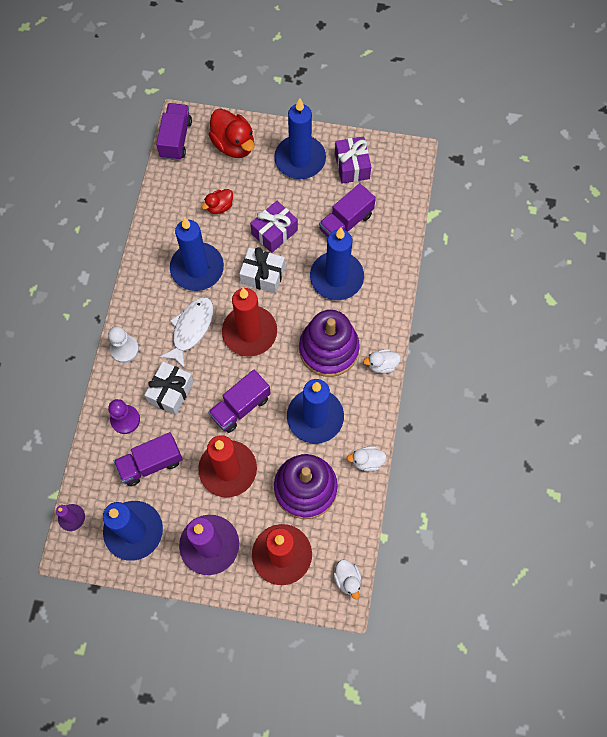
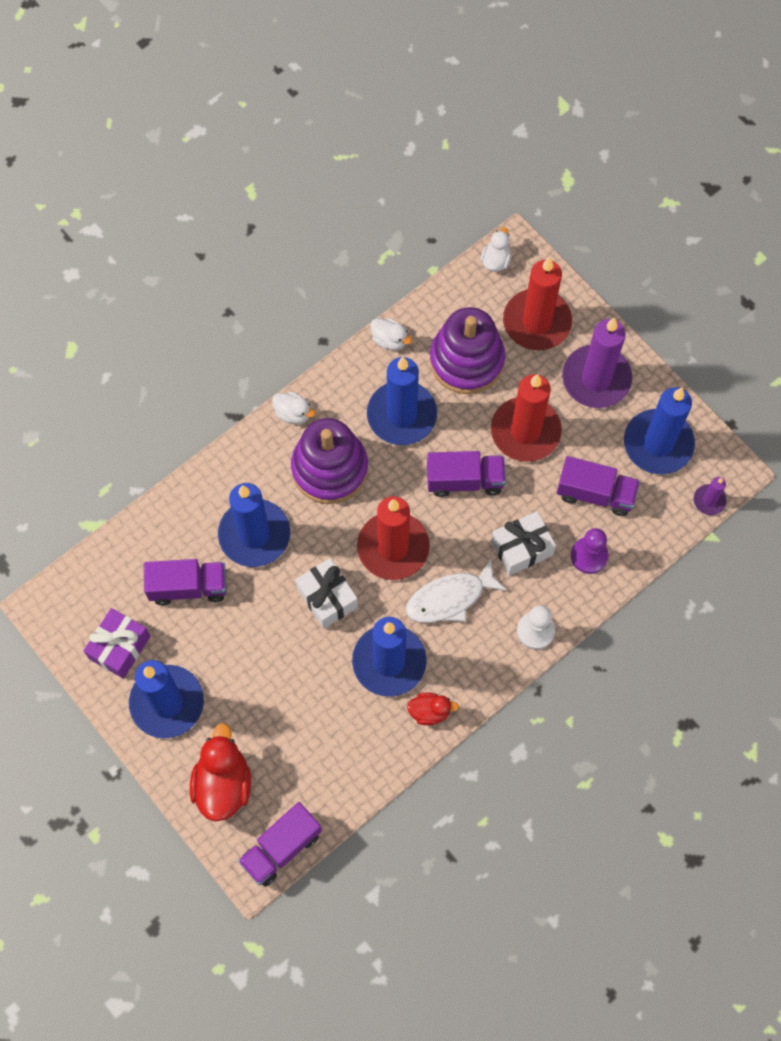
camera: 140 degrees left, 0 degrees up
red duck [202,189,233,214] -> red duck moved to [407,692,459,725]
purple gift [250,201,298,253] -> none

